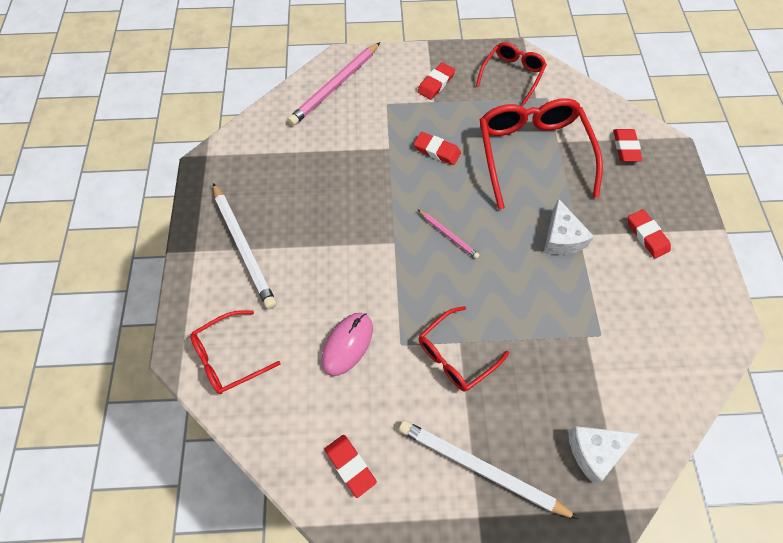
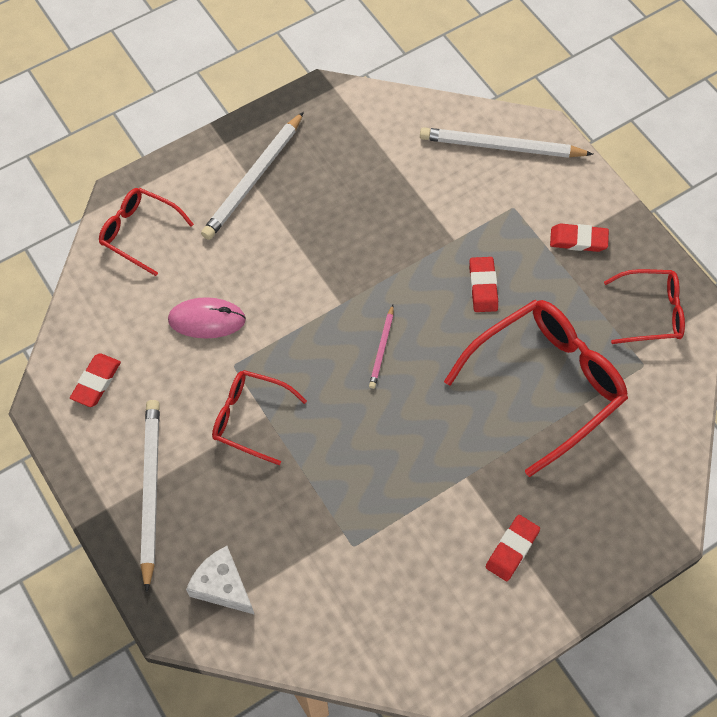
camera: 60 degrees right, 0 degrees up
pink pencil [288,42,380,126] -> white pencil [420,127,593,158]
white cheese [544,199,594,255] -> none
red eraser [613,129,643,162] -> none

